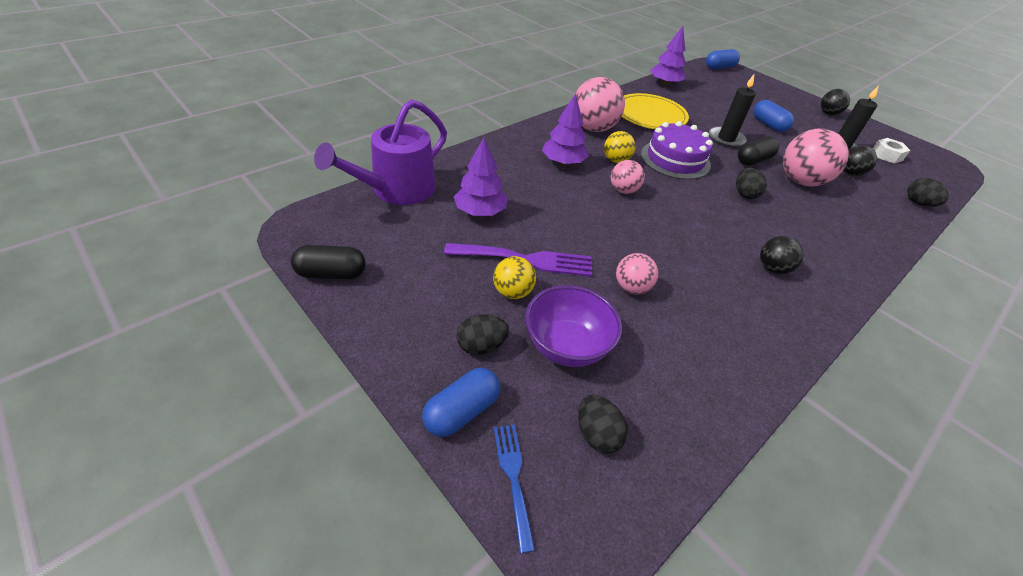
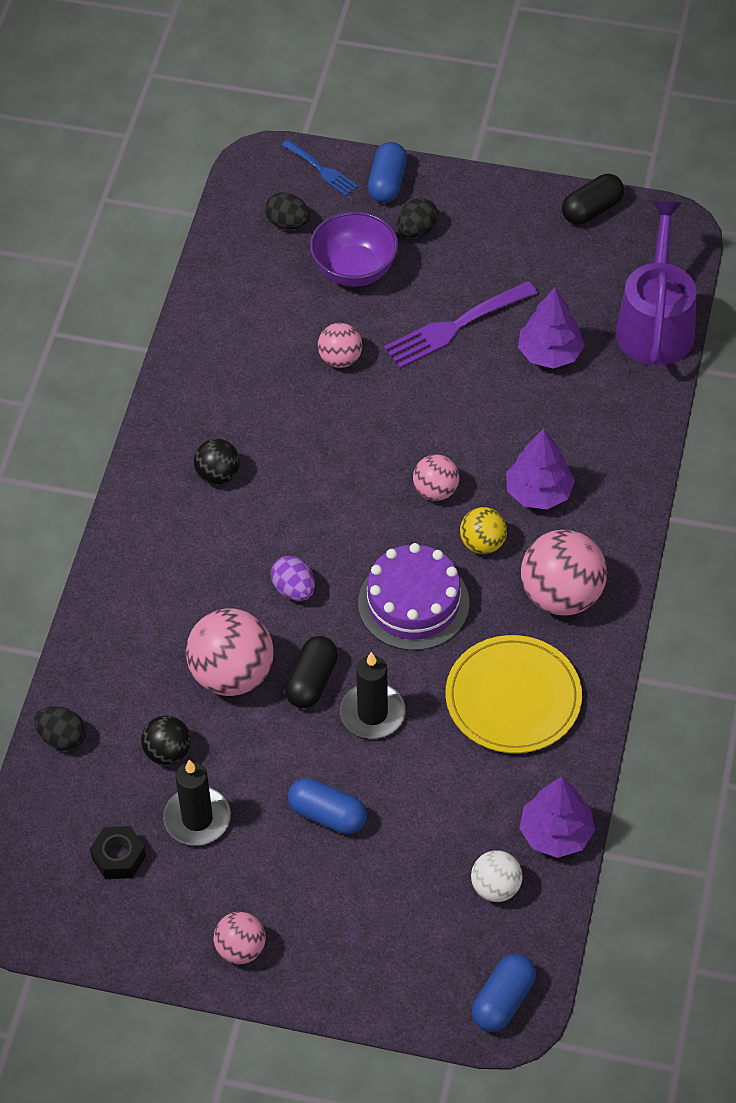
camera: 150 degrees right, 10 degrees up
yellow ball [493,256,536,299] -> none
black egg [736,167,767,199] -> purple egg [271,556,315,601]
black ball [821,89,850,115] -> pink ball [213,912,266,964]
white nut [873,138,911,163] -> black nut [90,826,146,879]
none -> white ball [471,850,522,902]

